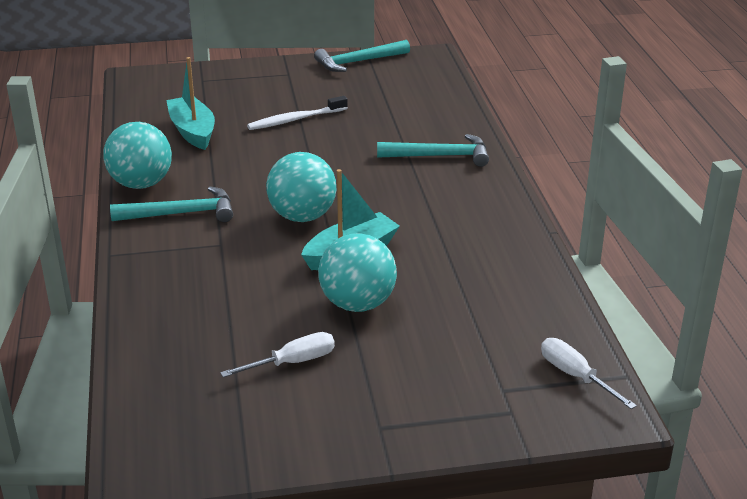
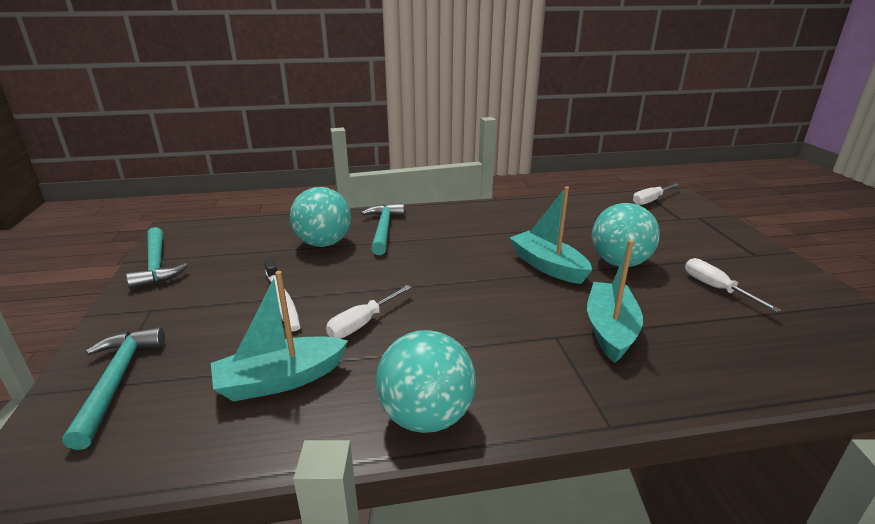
camera: 90 degrees left, 5 degrees down
turquoise hammer [110,186,233,222] -> turquoise hammer moved to [62,327,165,450]
turquoise ball [266,152,336,222] -> turquoise ball moved to [290,187,351,247]
none -> white screwdriver [326,285,412,339]
none -> turquoise boat [587,240,643,363]

